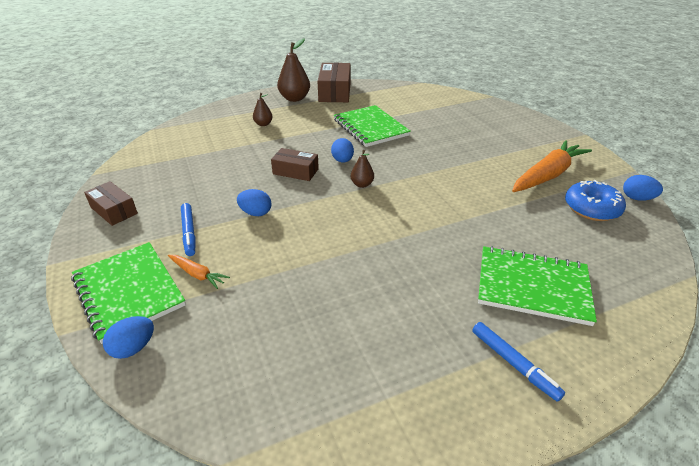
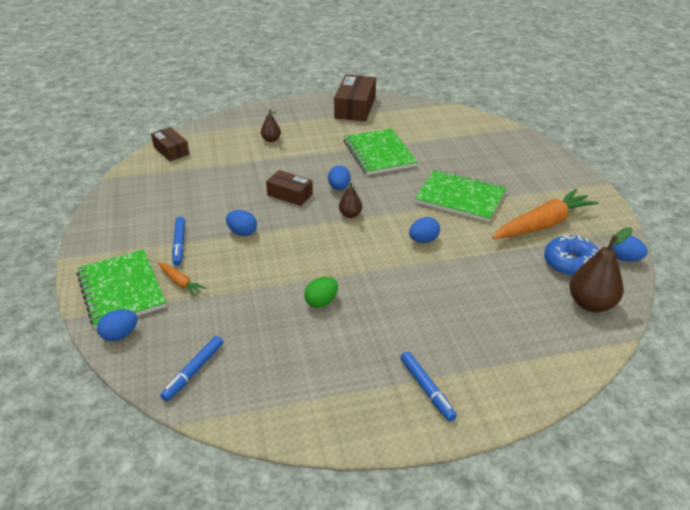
camera: 10 degrees right, 0 degrees up
brown box [84,181,138,226] -> brown box moved to [151,127,189,161]
brown pear [277,38,310,102] -> brown pear moved to [570,227,633,312]
green notebook [478,246,597,326] -> green notebook moved to [414,170,506,222]
none -> blue marker [160,336,223,401]
none -> green egg [304,277,338,308]
none -> blue egg [409,217,440,243]

